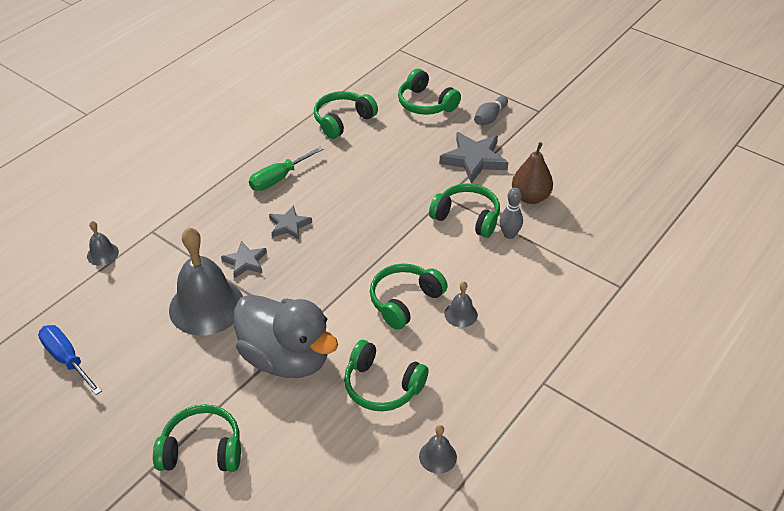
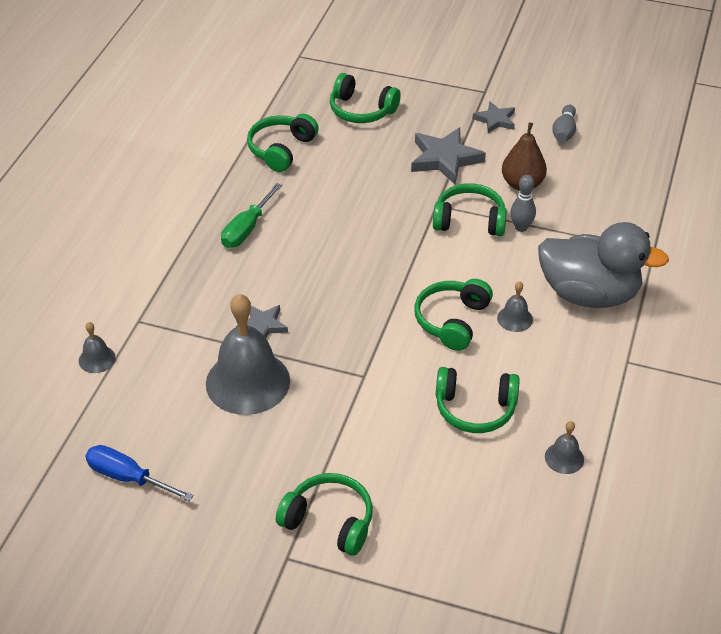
camera: 20 degrees left, 0 degrees up
green headphones [153,404,241,472] -> green headphones turned 45 degrees clockwise [276,473,373,556]
grey duck [234,294,338,378] -> grey duck moved to [538,222,669,308]
grey star [269,205,312,240] -> grey star moved to [472,101,515,133]
grey bowling pin [474,96,508,125] -> grey bowling pin moved to [552,105,576,143]

